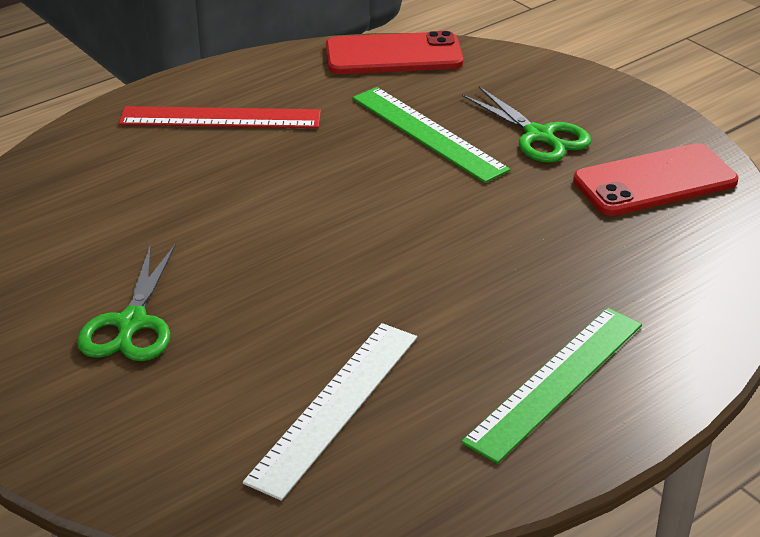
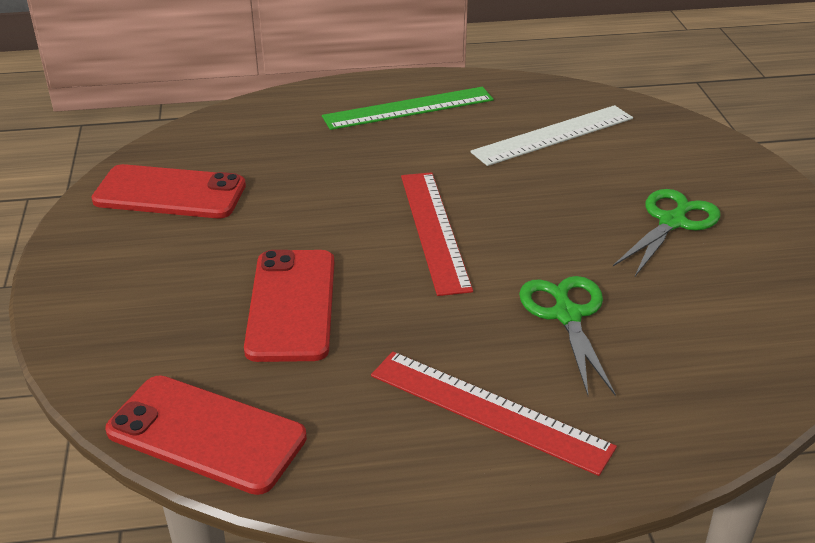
camera: 150 degrees left, 0 degrees up
green ruler [352,87,510,183] -> red phone [244,250,334,362]
green scissors [462,86,591,163] -> green scissors moved to [519,276,616,396]
none -> red ruler [401,172,473,296]

